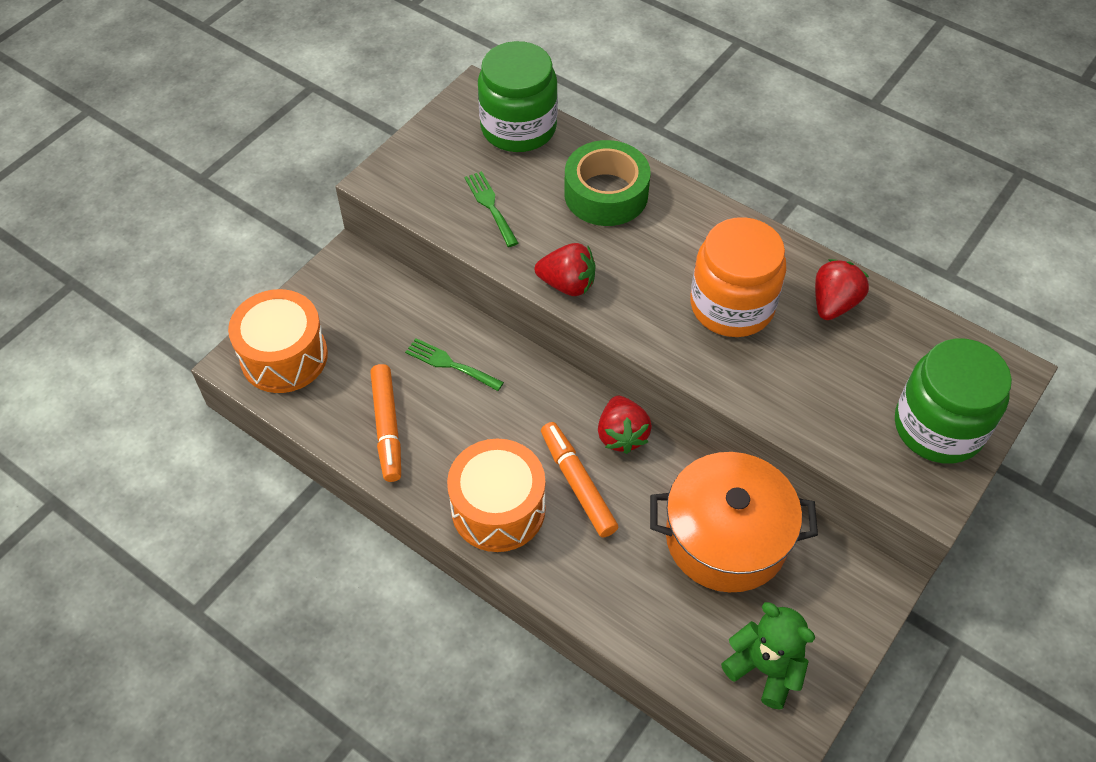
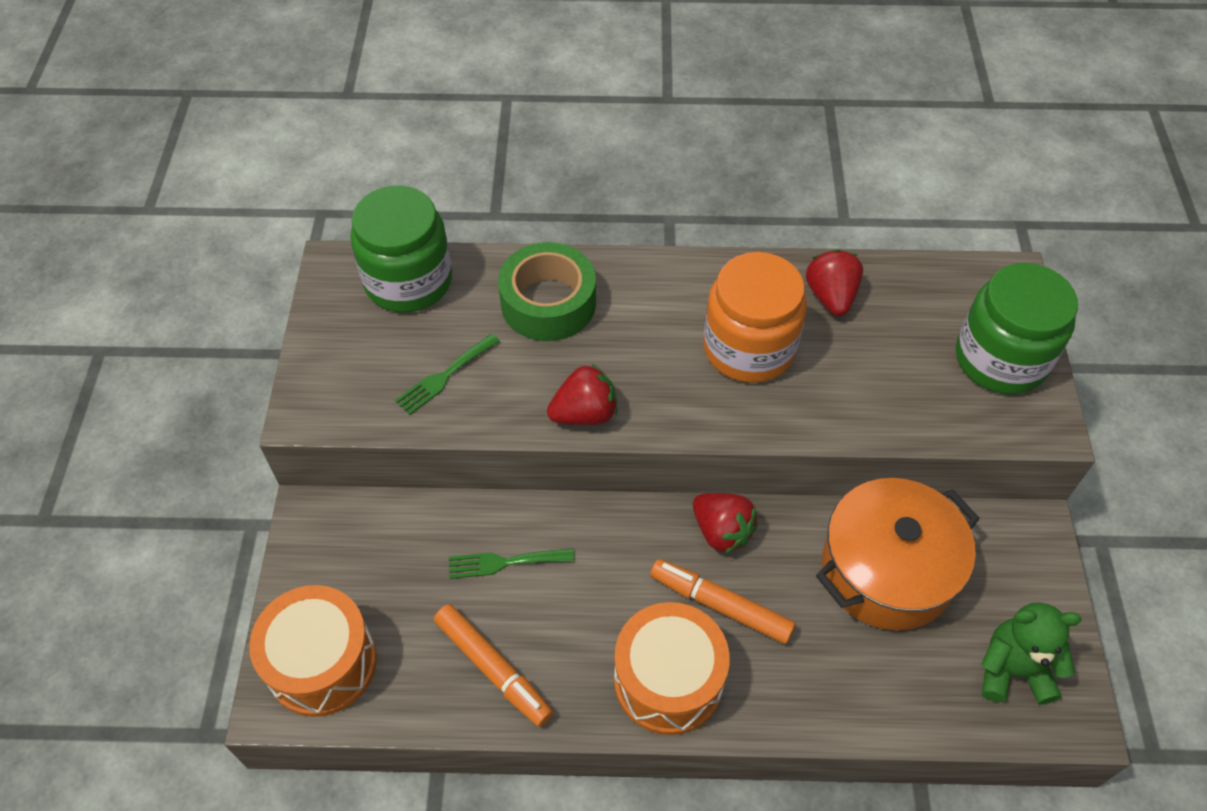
camera: 35 degrees left, 0 degrees up
green fork [465,171,518,247] -> green fork turned 75 degrees counterclockwise [395,334,500,415]

